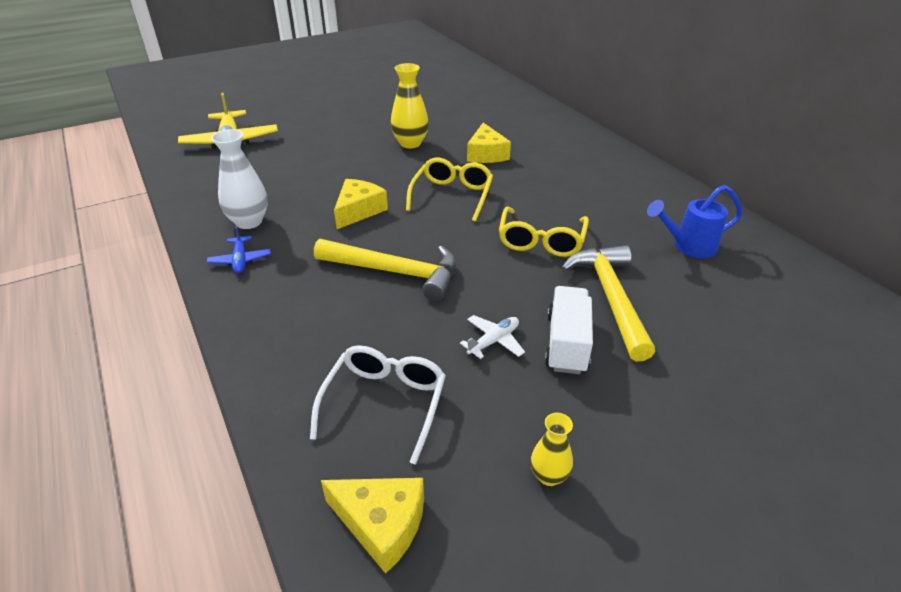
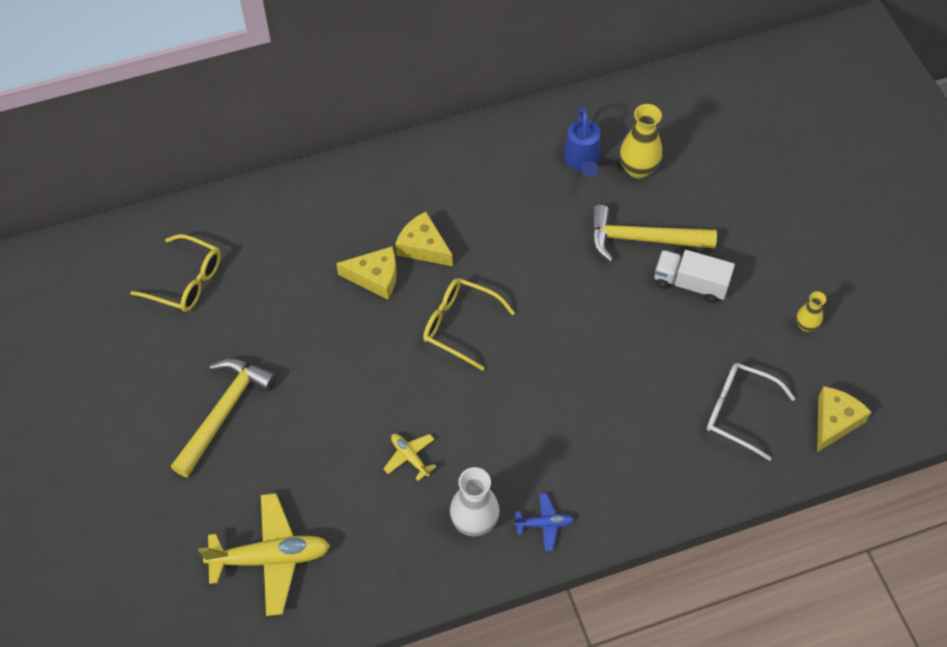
camera: 80 degrees left, 20 degrees up
yellow hammer [314,239,456,301] -> yellow hammer moved to [171,358,277,478]
yellow cheese [334,179,388,229] -> yellow cheese moved to [395,212,453,266]
yellow vase [391,63,429,148] -> yellow vase moved to [619,104,662,178]
white plane [460,315,525,359] -> none
yellow glasses [499,207,589,257] -> yellow glasses moved to [130,234,221,312]
none -> yellow plane [384,434,436,481]

